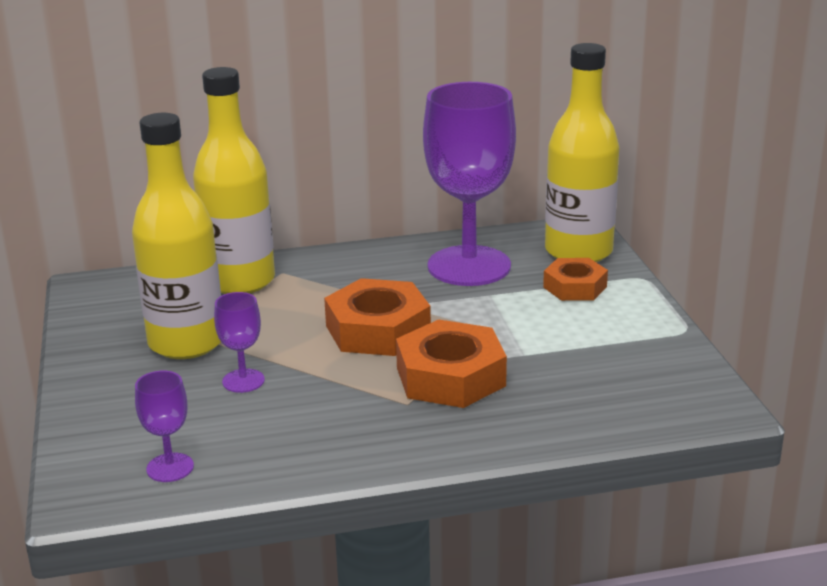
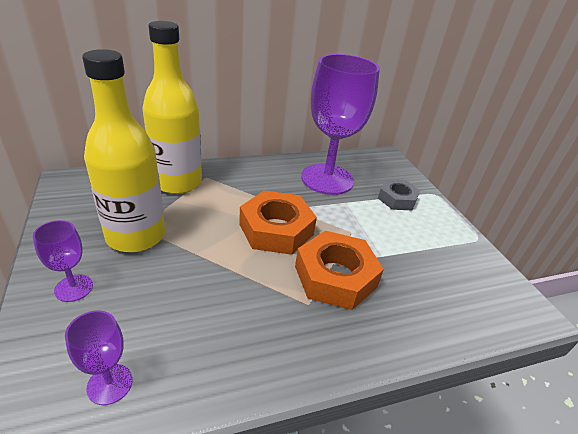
camera: 10 degrees left, 10 degrees up
purple goblet [214,292,265,393] -> purple goblet moved to [33,220,93,302]
orange nut [543,258,608,301] -> grey nut [378,179,420,210]
yellow bottle [545,43,619,262] -> none

